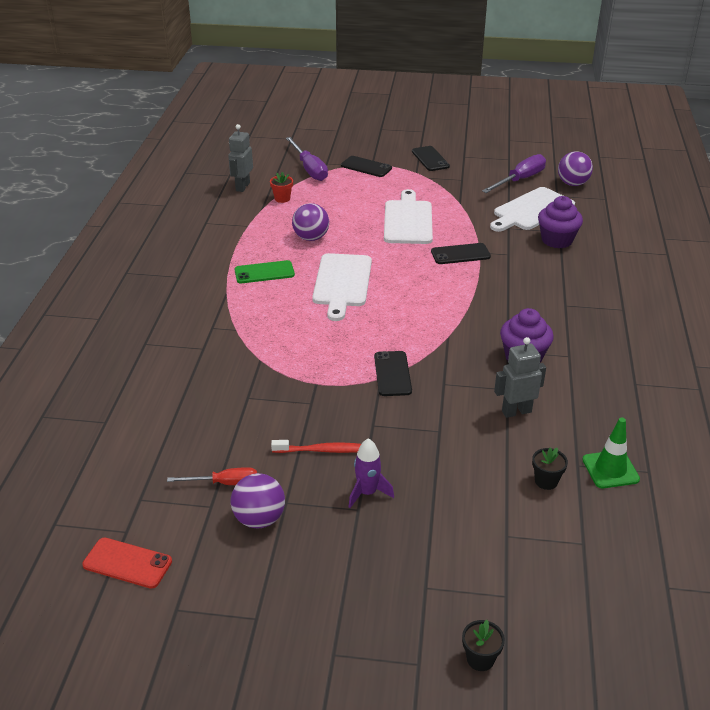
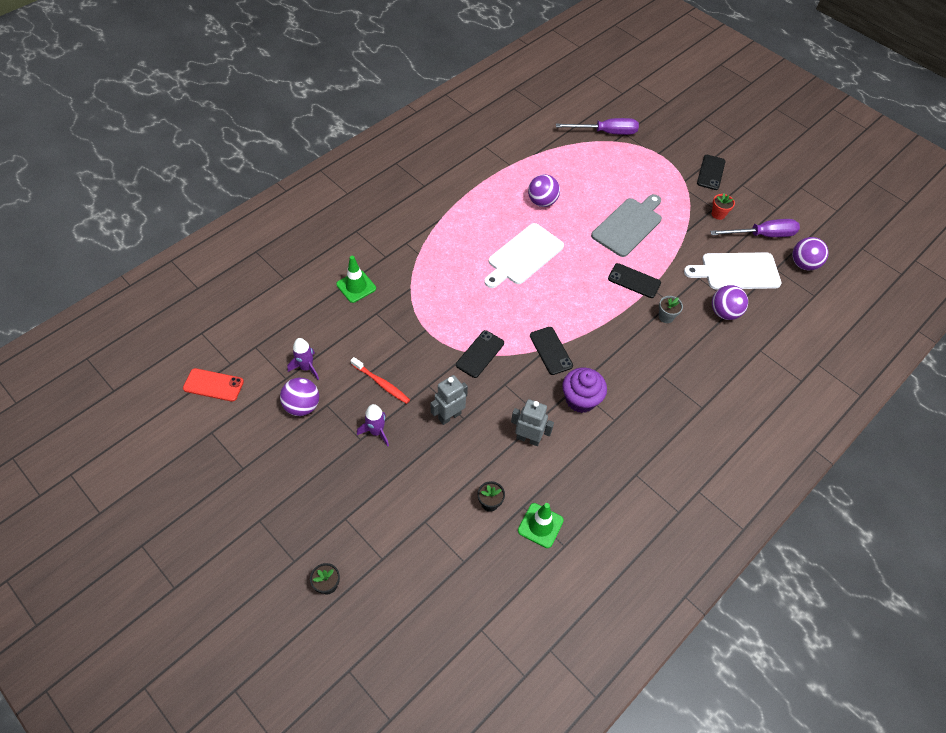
camera: 35 degrees right, 20 degrees up
red phone [82,537,172,589] -> red phone turned 45 degrees counterclockwise [183,368,244,402]
red screwdriver [167,467,257,485] -> purple rocket [287,338,319,380]
grey robot [228,124,253,192] -> grey robot moved to [431,375,468,425]
green phone [235,260,295,283] -> none
red flower pot [270,172,293,203] -> red flower pot moved to [712,193,735,220]
purple screwdriver [286,137,328,181] -> purple screwdriver turned 105 degrees counterclockwise [556,118,639,135]
black phone [341,156,392,177] -> black phone moved to [530,327,573,375]
white cutting board [384,189,433,244] -> grey cutting board [591,194,662,257]
purple cupcake [538,196,583,248] -> purple ball [712,285,748,320]
none -> green traffic cone [336,256,376,303]
none -> grey flower pot [659,296,683,323]

